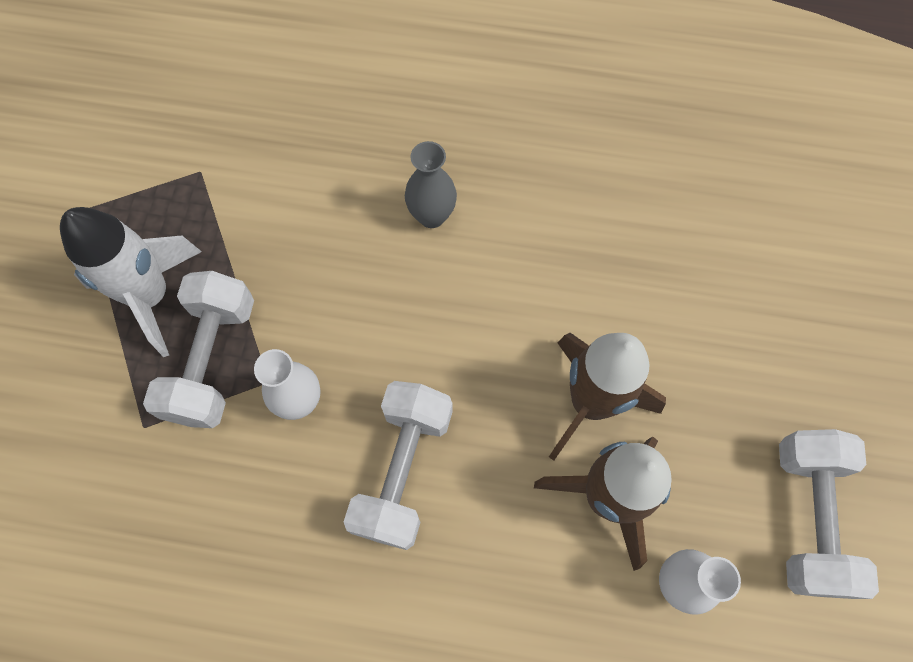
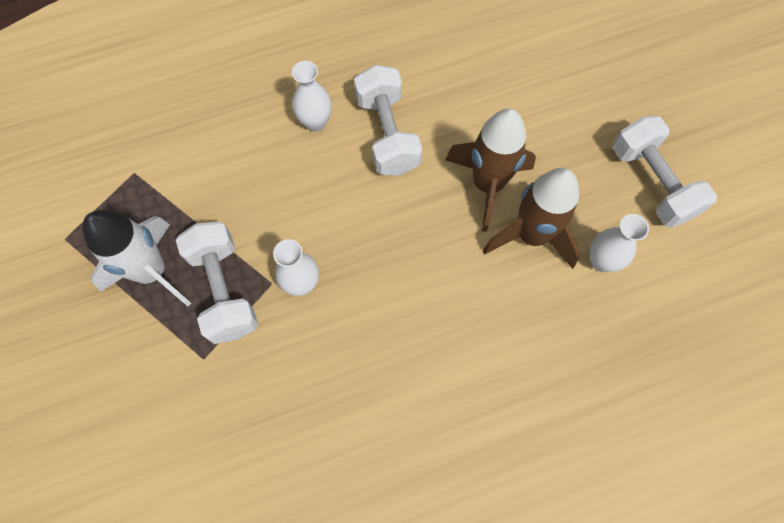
camera: 30 degrees left, 0 degrees up
white dumbbell [344,381,453,550] -> white dumbbell moved to [354,65,422,175]
grey vase [405,141,457,228] -> white vase [292,61,332,132]

